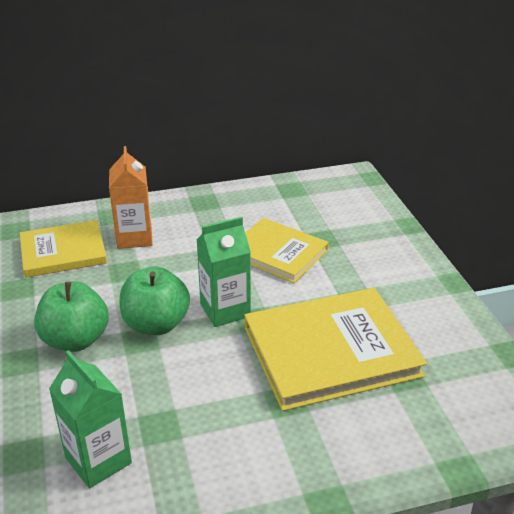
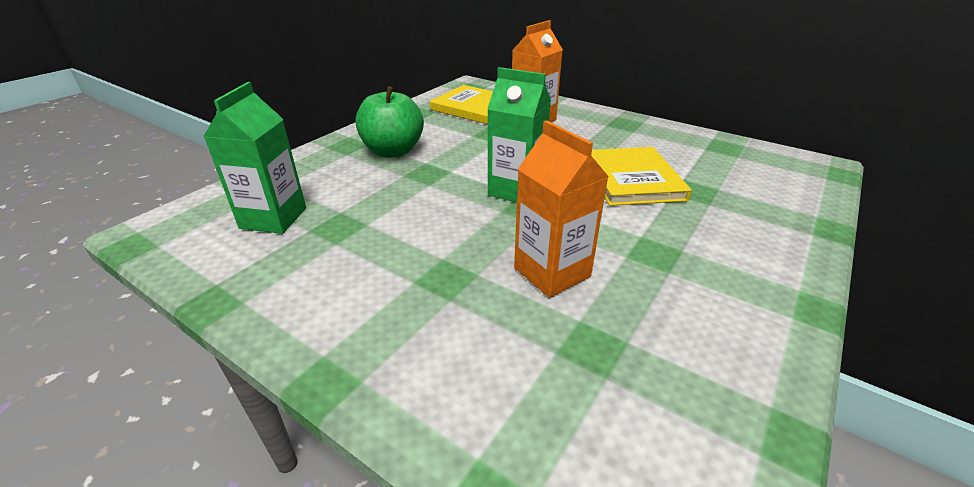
camera: 50 degrees right, 0 degrees up
green apple [120,267,190,335] -> none
yellow book [244,288,427,411] -> orange carton [514,120,609,298]

